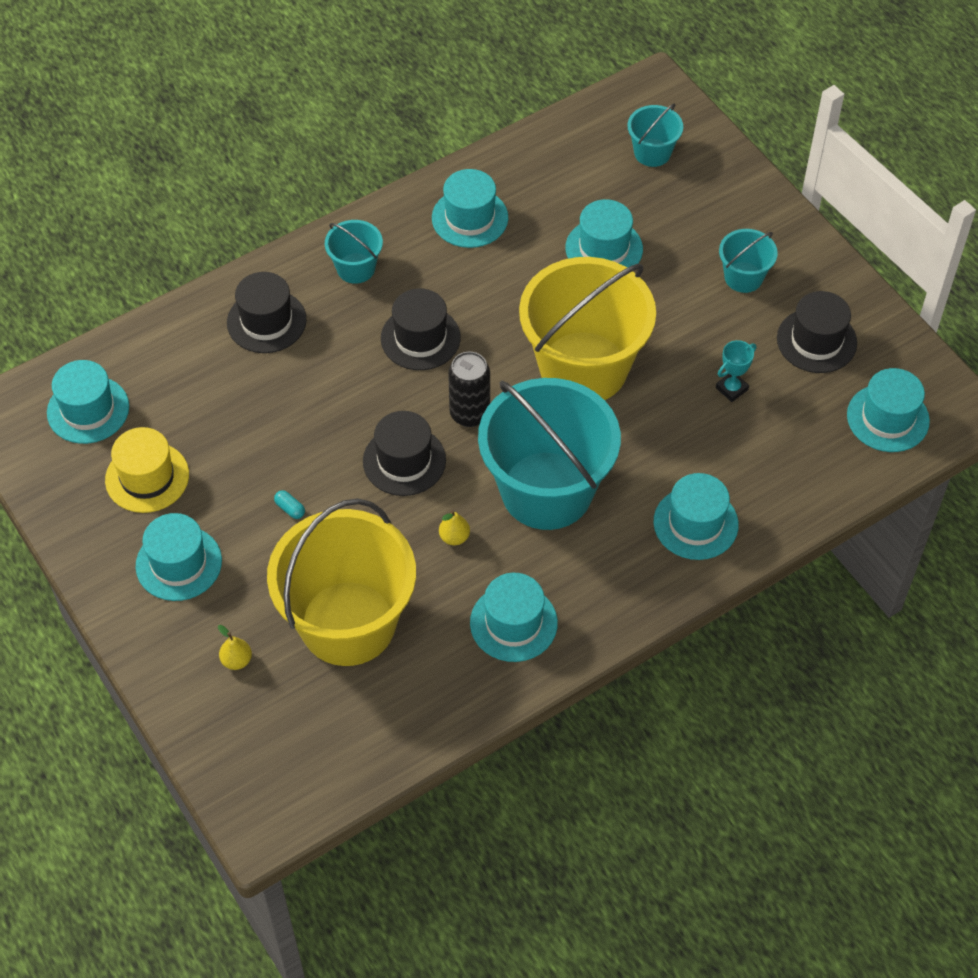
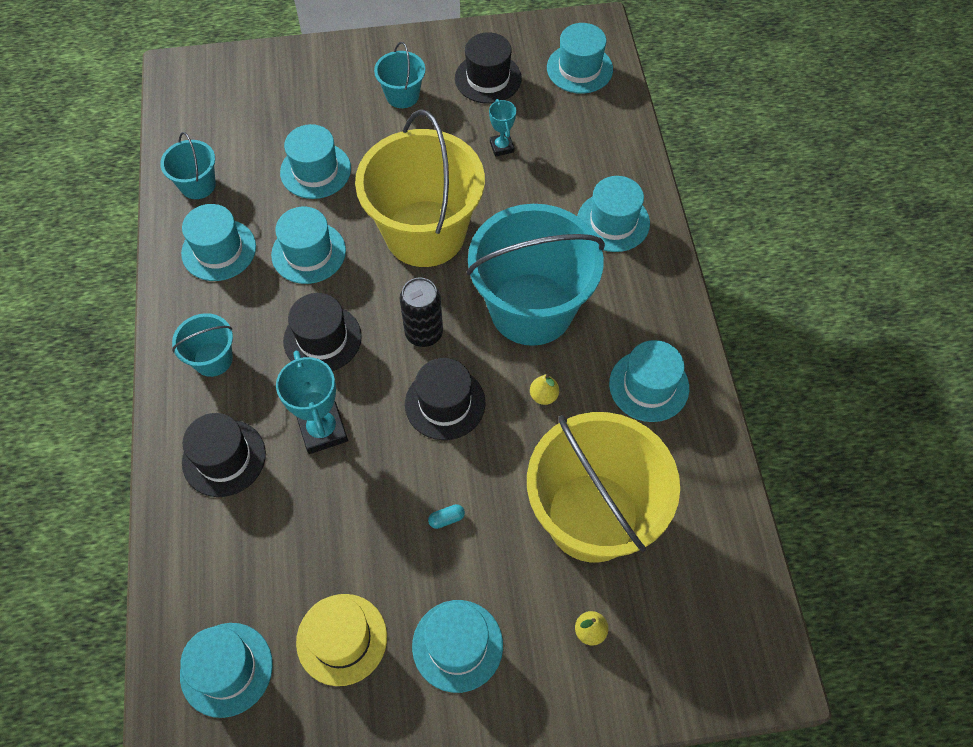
camera: 65 degrees left, 5 degrees up
turquoise bucket [627,104,683,167] -> turquoise bucket moved to [160,132,216,199]
none -> turquoise hat [271,207,346,284]
none -> turquoise trophy [276,350,348,454]

